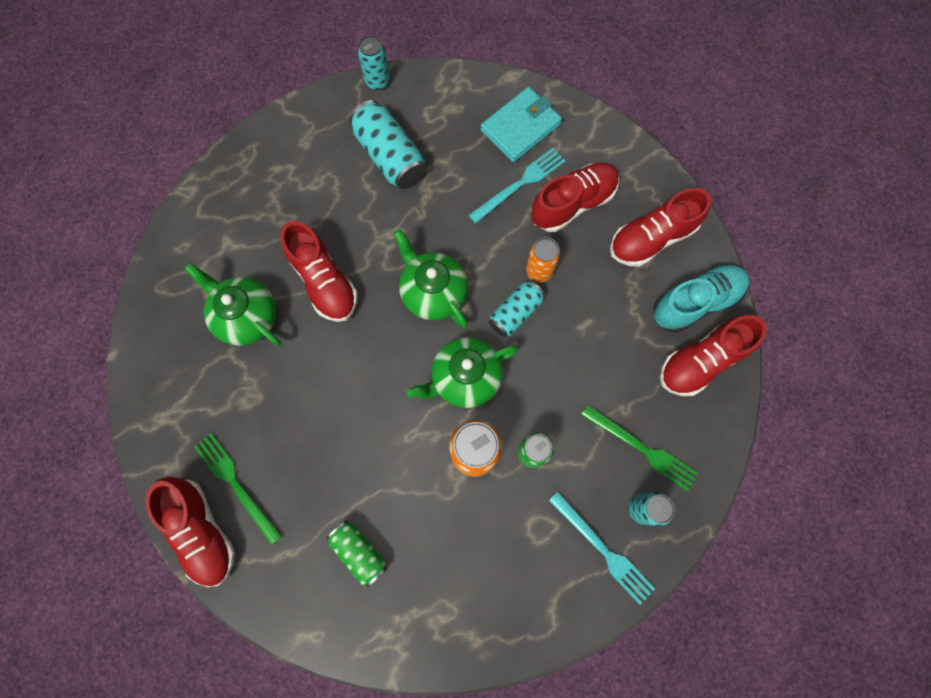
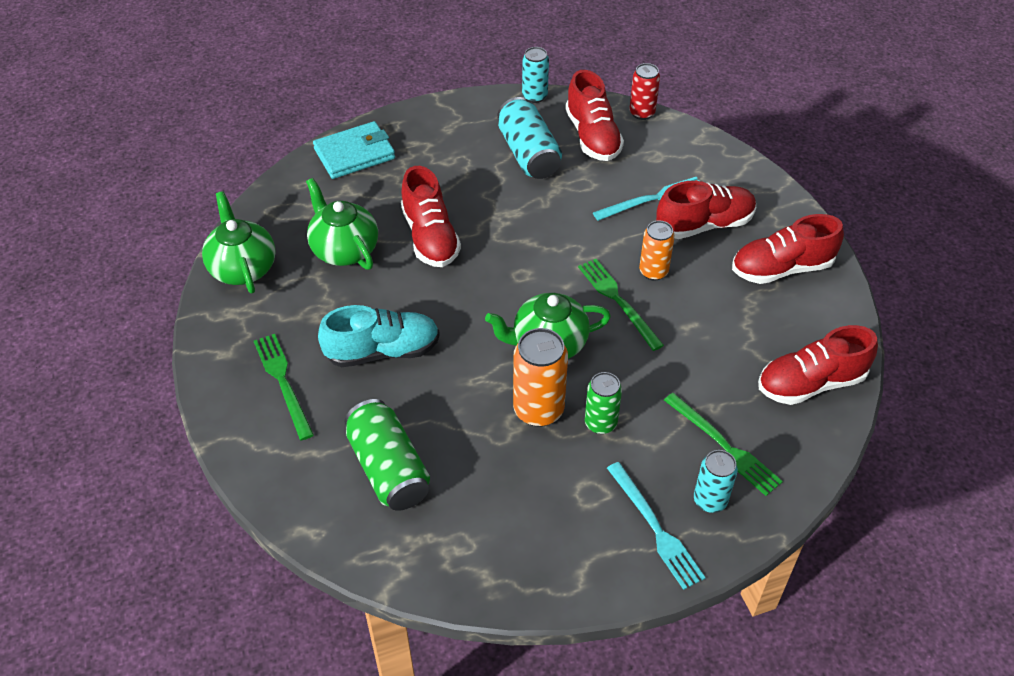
camera: 15 degrees right, 25 degrees down
red shoe [146,477,235,587] -> red shoe moved to [565,70,624,161]
green can [327,520,387,587] -> green can [345,399,430,511], size x1.56
green teapot [393,229,468,328] -> green teapot moved to [202,191,276,294]
turquoise wallet [481,87,562,162] -> turquoise wallet moved to [313,121,395,179]
turquoise can [489,280,545,337] -> green fork [578,259,664,351]
turquoise shoe [653,264,749,333] -> turquoise shoe moved to [318,305,440,367]
none -> red can [630,63,660,120]

